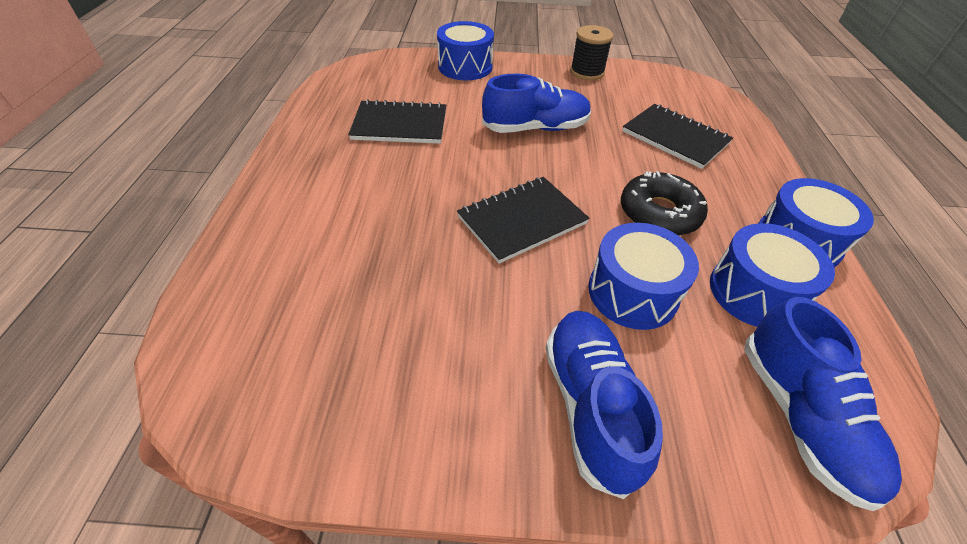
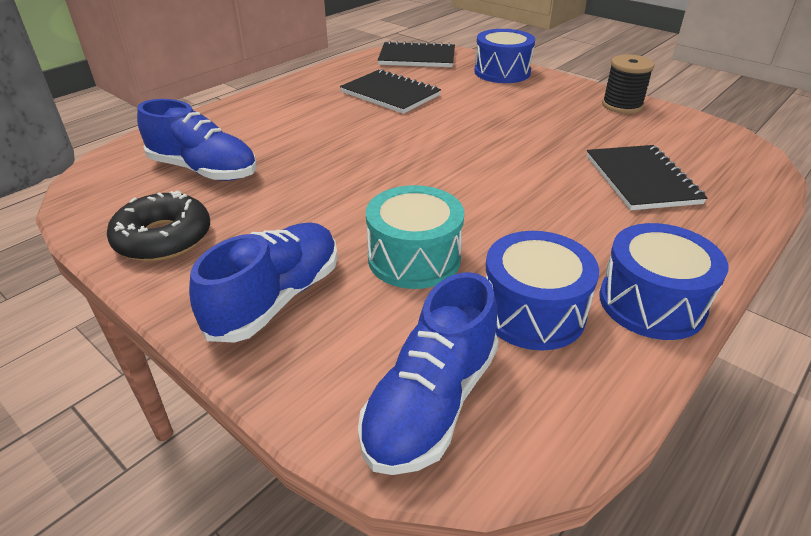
camera: 40 degrees right, 10 degrees down
black notebook [457,177,590,264] -> black notebook moved to [378,41,455,67]
blue shoe [482,74,591,133] -> blue shoe moved to [137,99,257,181]
blue drum [588,223,699,330] -> turquoise drum [366,185,464,289]
black donut [621,171,708,236] -> black donut moved to [107,190,210,261]

